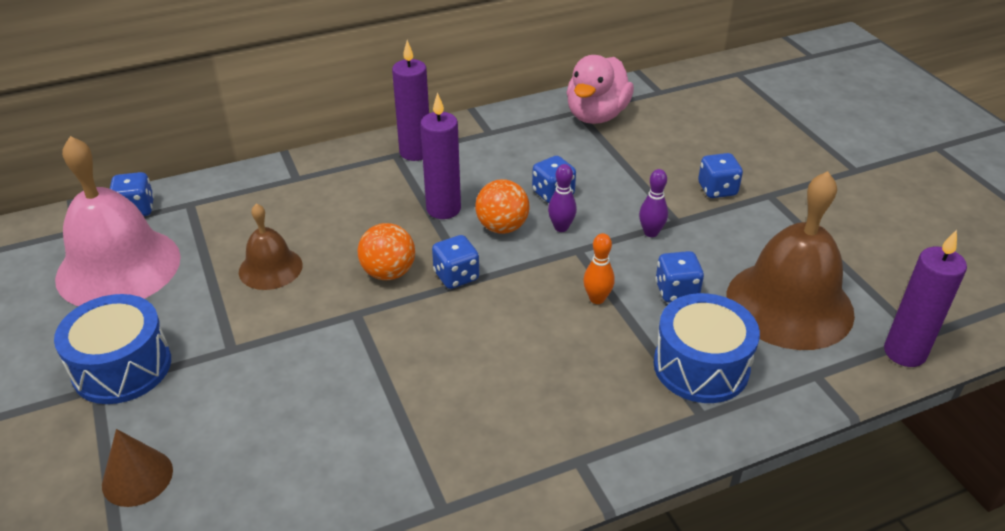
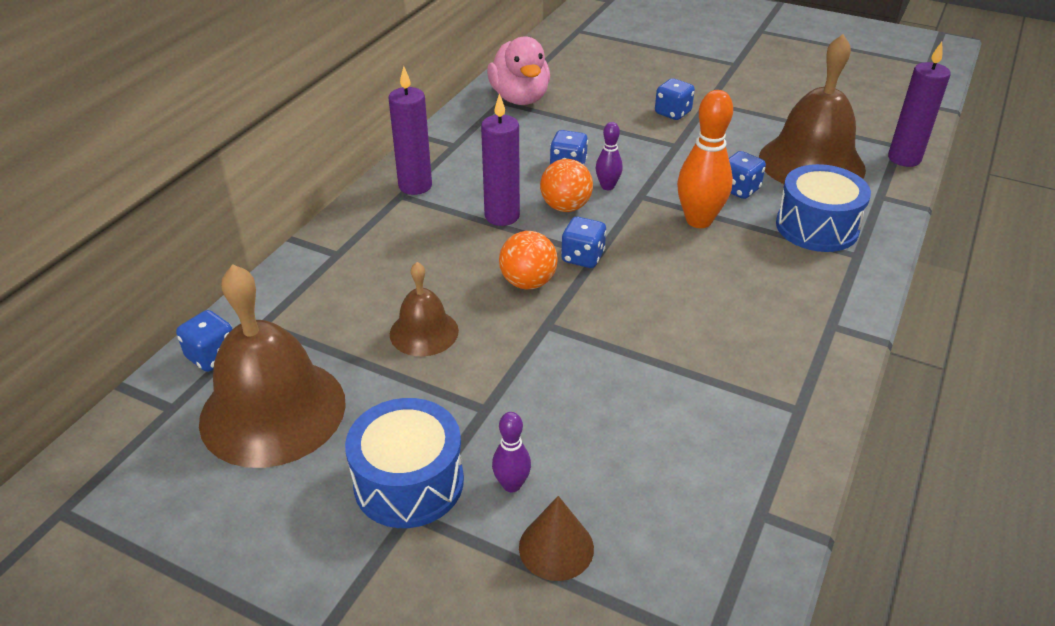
camera: 40 degrees left, 0 degrees up
pink bell [55,136,181,306] -> brown bell [199,264,346,468]
orange bowling pin [583,233,615,304] -> orange bowling pin [677,90,733,228], size x1.88
purple bowling pin [639,169,668,237] -> purple bowling pin moved to [492,412,531,492]

